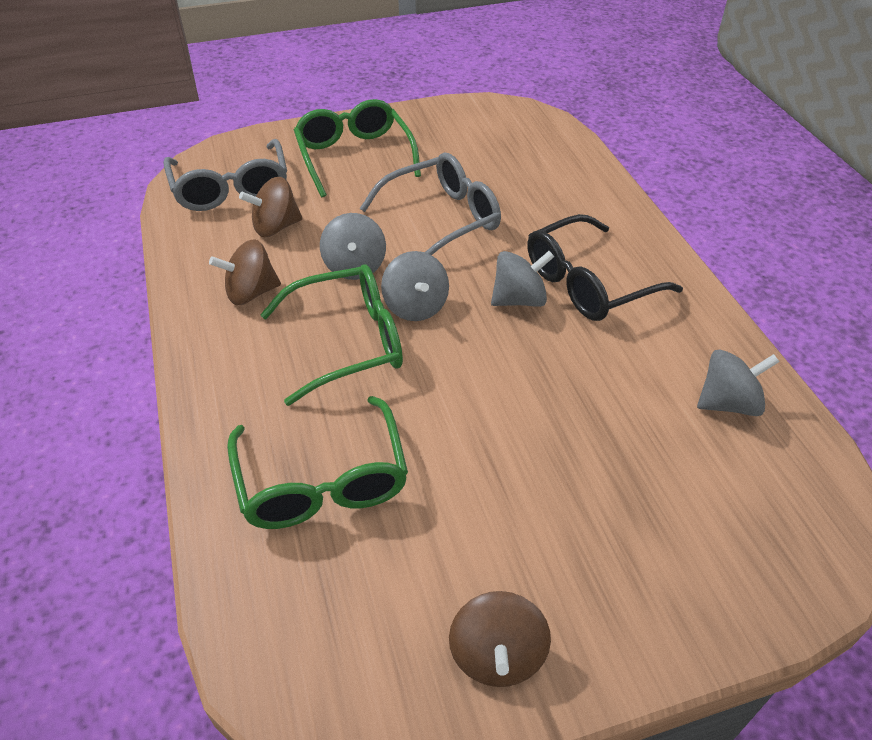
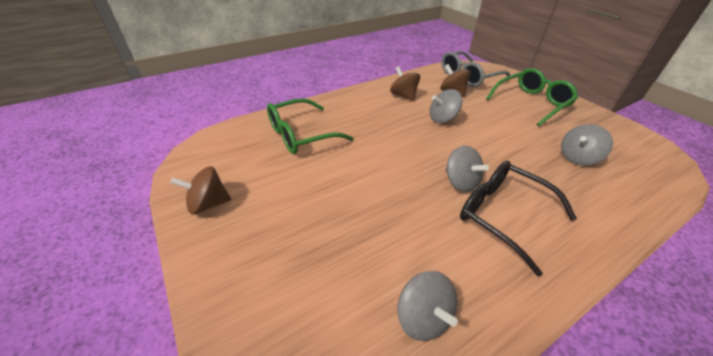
camera: 75 degrees right, 5 degrees down
green glasses [260,264,403,406] -> none
grey glasses [360,153,501,255] -> none
grey spinning top [381,251,449,321] -> grey spinning top moved to [561,124,613,166]

